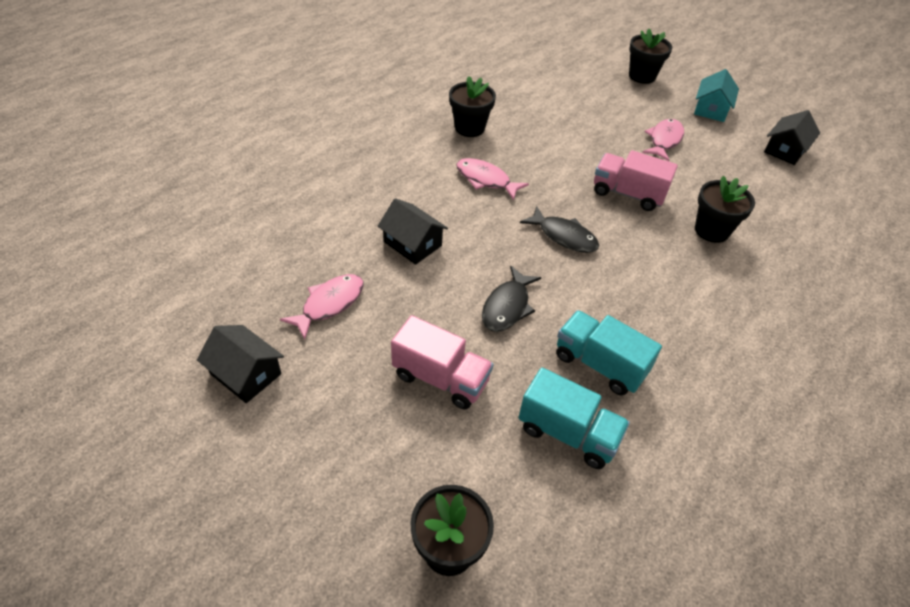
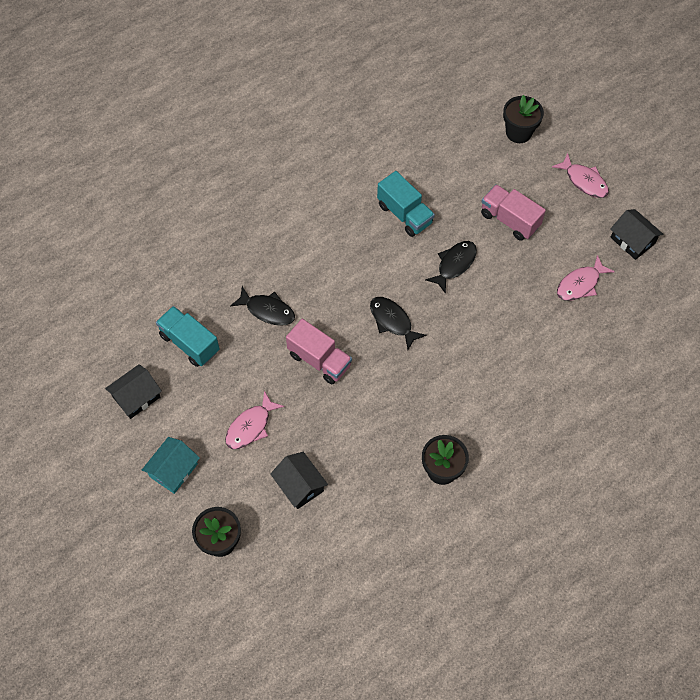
camera: 165 degrees left, 15 degrees up
black house [378,198,448,265] -> black house moved to [270,452,328,509]
pink fish [456,158,529,200] -> pink fish moved to [552,153,609,198]
turquoise truck [518,367,630,469] -> turquoise truck moved to [156,306,219,367]
black flower pot [695,176,755,243] -> black fish [230,286,295,326]

